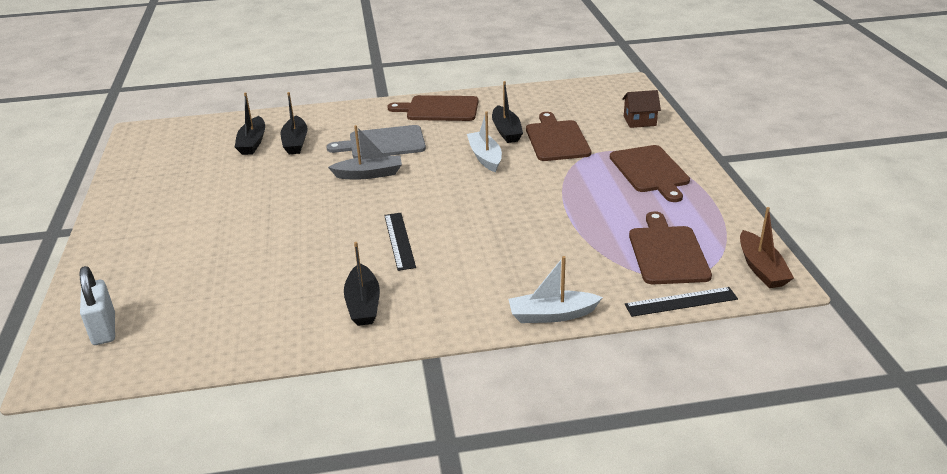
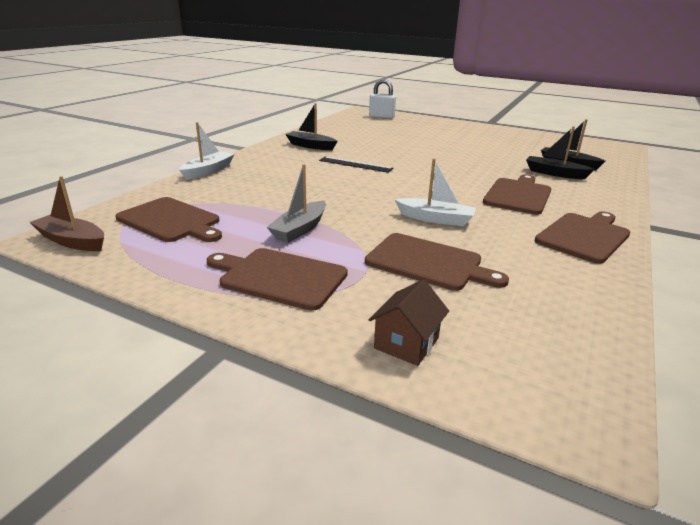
camera: 125 degrees right, 5 degrees down
grey cutting board [326,125,426,158] -> brown cutting board [483,174,551,215]
grey boat [328,125,402,179] -> grey boat moved to [267,164,326,243]
black boat [492,81,523,143] -> none
black ruler [625,287,738,317] -> none

